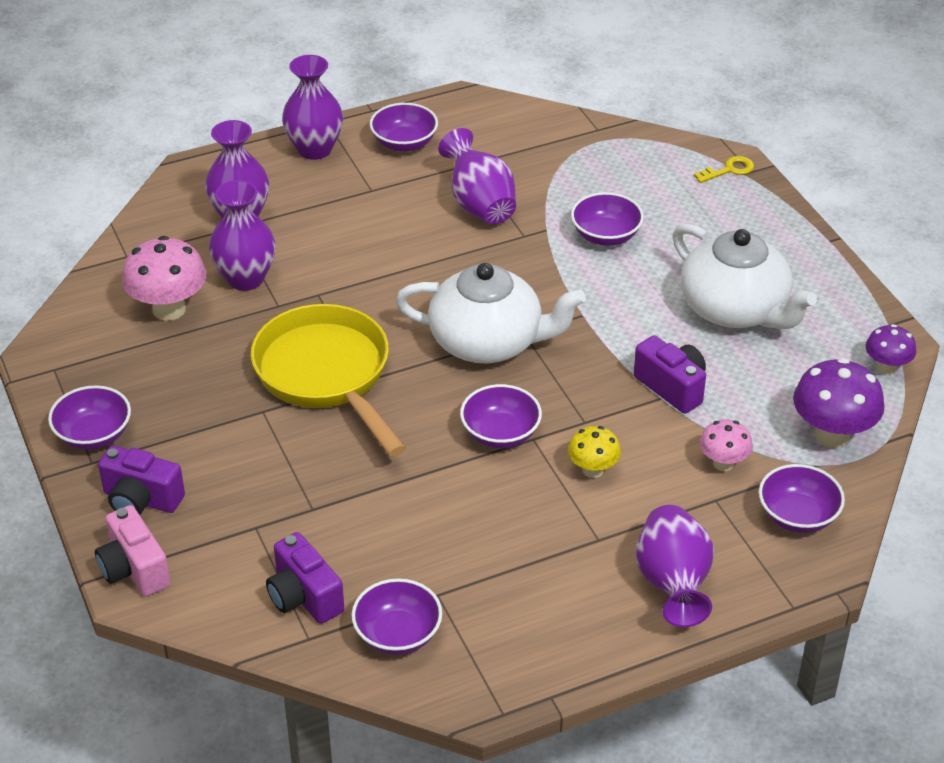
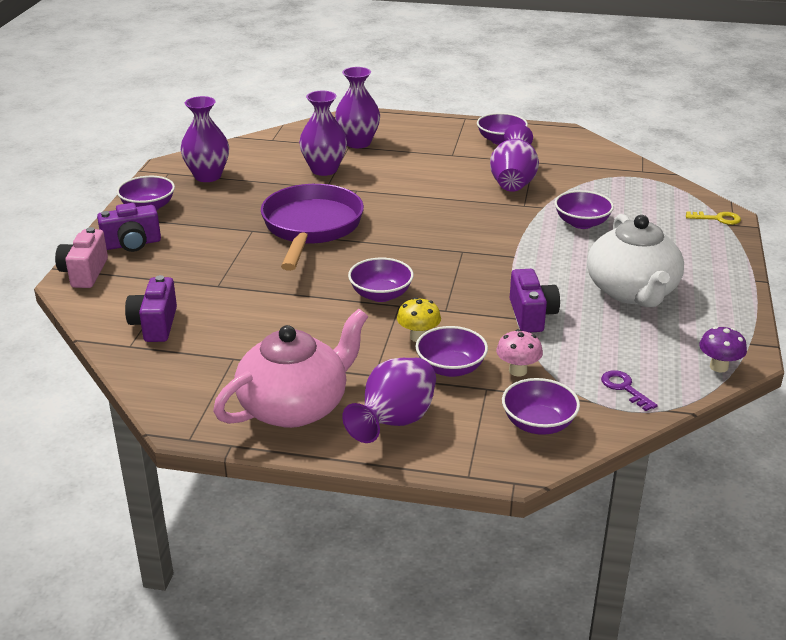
camera: 35 degrees right, 10 degrees down
purple camera [98,445,185,515] -> purple camera turned 75 degrees counterclockwise [97,203,161,252]
pink mushroom [122,236,206,321] -> none
yellow pan [251,304,406,456] -> purple pan [261,184,364,271]
purple vase [282,55,343,160] -> purple vase moved to [181,96,229,182]
purple bowl [352,578,442,655] -> purple bowl moved to [415,326,488,377]
white teapot [396,263,586,363] -> none
purple mushroom [793,358,884,448] -> purple key [601,370,658,411]
none -> pink teapot [213,309,368,428]

